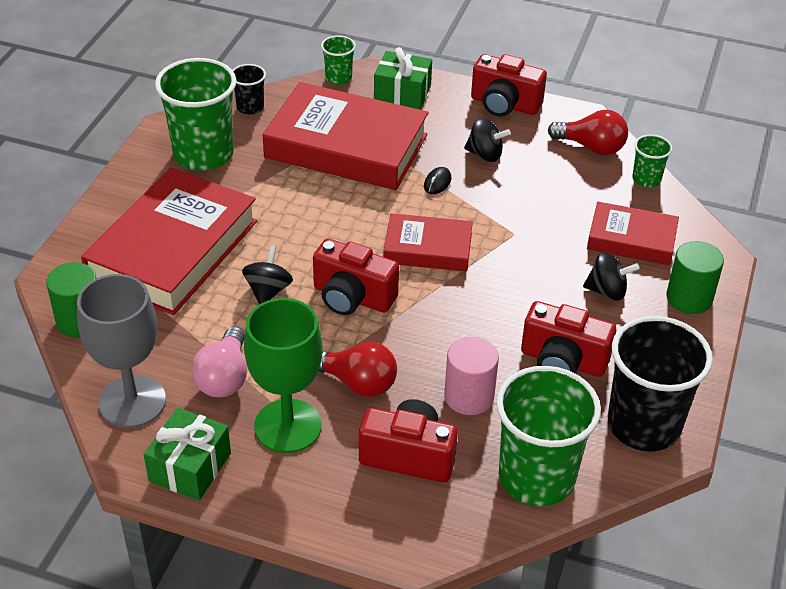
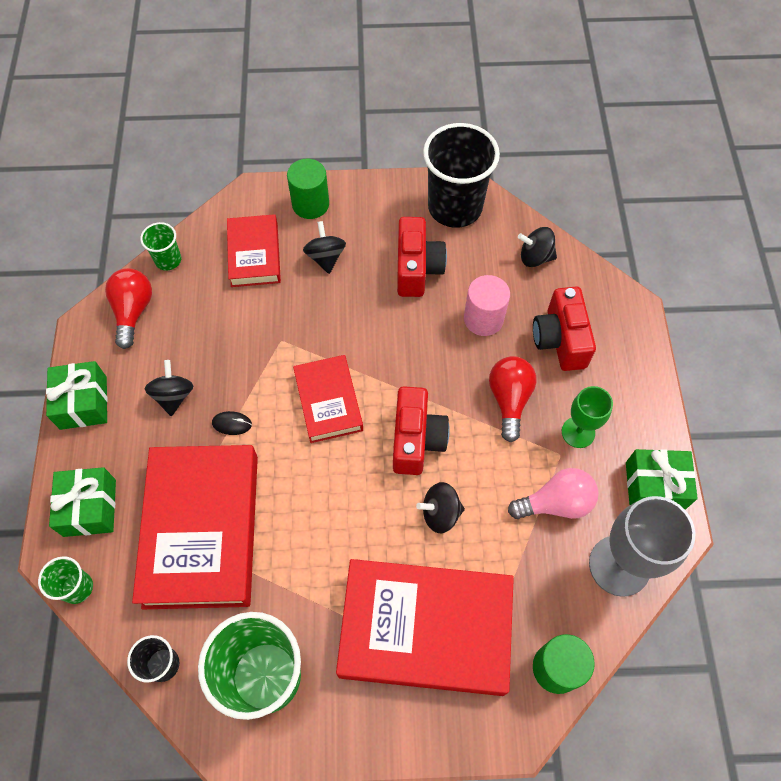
camera: 110 degrees left, 20 degrees up
green goblet [244,298,322,453] -> green goblet [562,386,613,448], size x0.59
red camera [471,54,547,116] -> green gift [46,361,108,430]
green cup [496,366,601,506] -> black spinning top [518,227,557,267]

